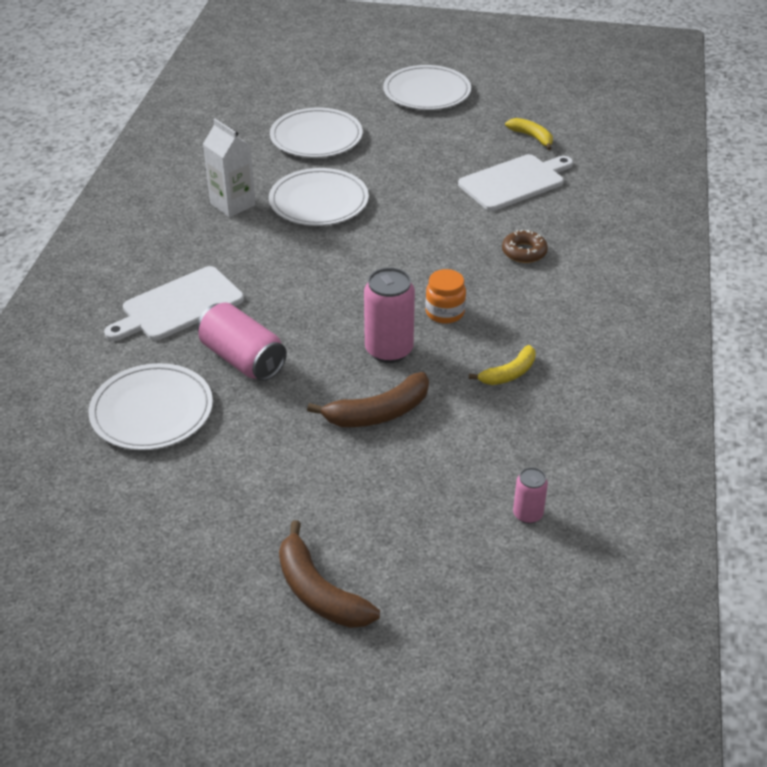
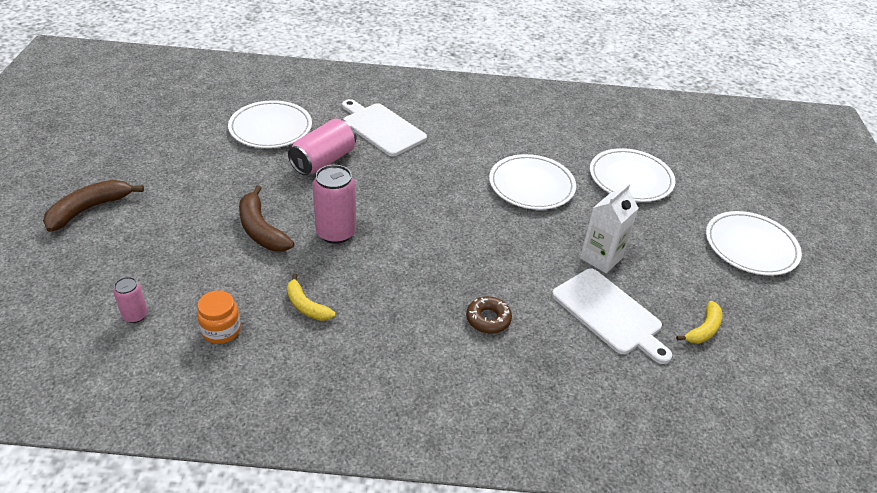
camera: 80 degrees right, 0 degrees up
white carton [203,119,256,217] -> white carton moved to [580,183,638,273]
orange jar [425,269,466,324] -> orange jar moved to [197,290,241,344]

